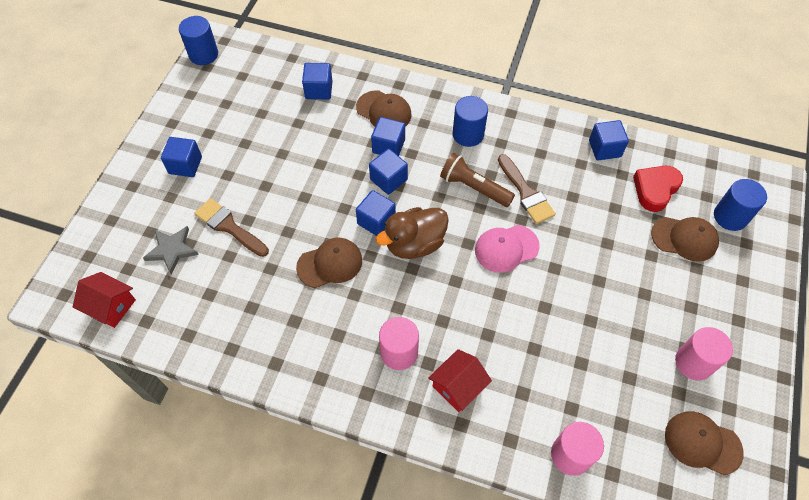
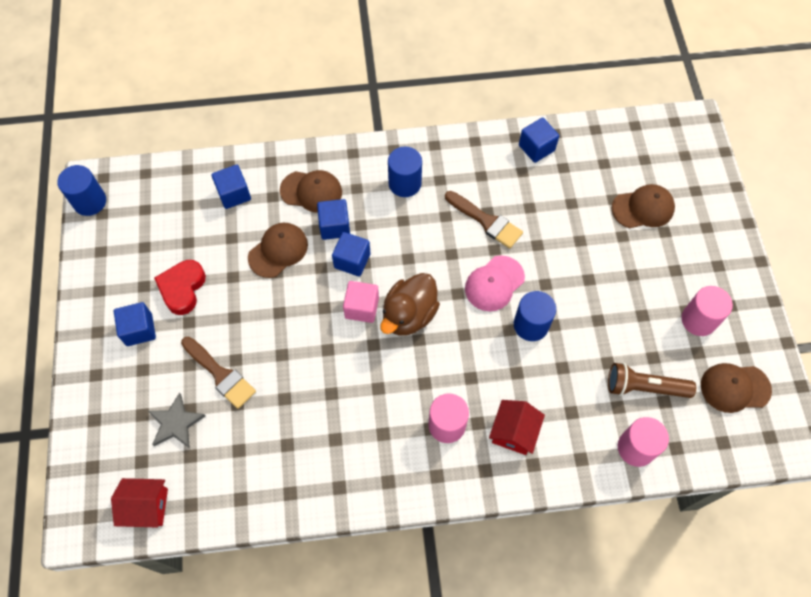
camera: 25 degrees left, 5 degrees up
brown brush [194,198,269,257] -> brown brush turned 150 degrees counterclockwise [181,336,256,409]
brown cap [296,238,362,288] -> brown cap moved to [248,223,308,278]
blue cube [356,190,396,236] -> pink cube [343,281,379,323]
brown flashlight [440,153,515,207] -> brown flashlight moved to [608,363,696,398]
red heart [633,166,683,212] -> red heart moved to [154,260,206,315]
blue cylinder [714,179,767,231] -> blue cylinder moved to [514,291,556,341]

